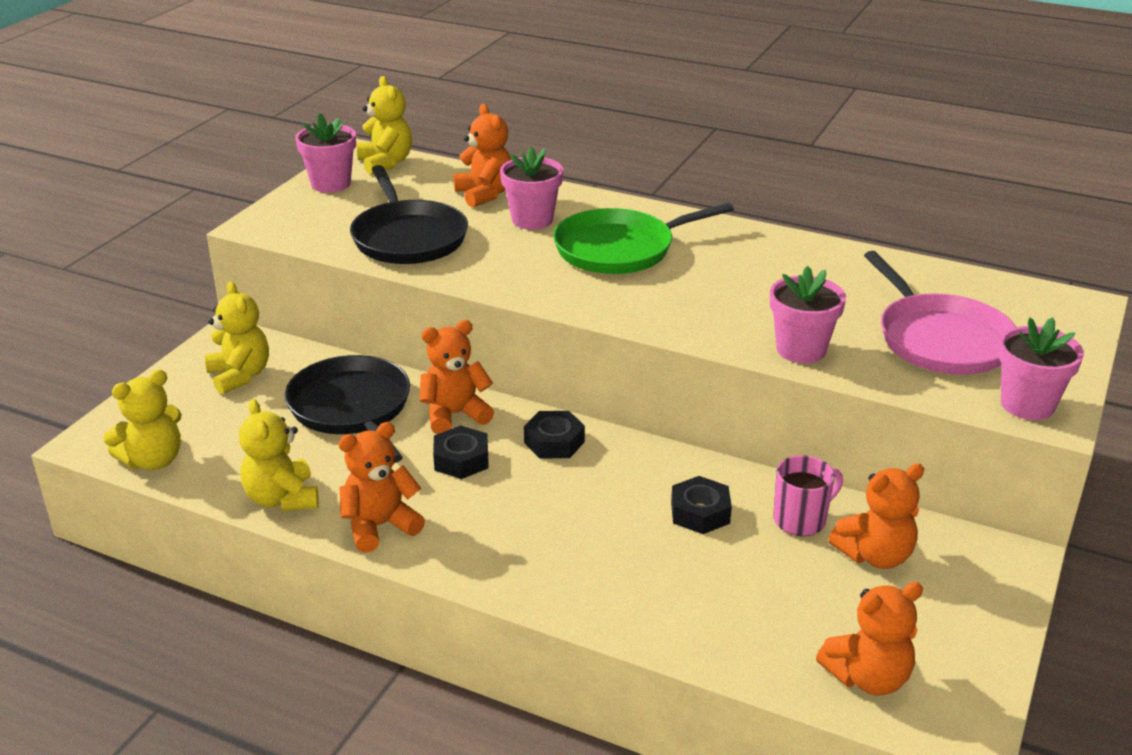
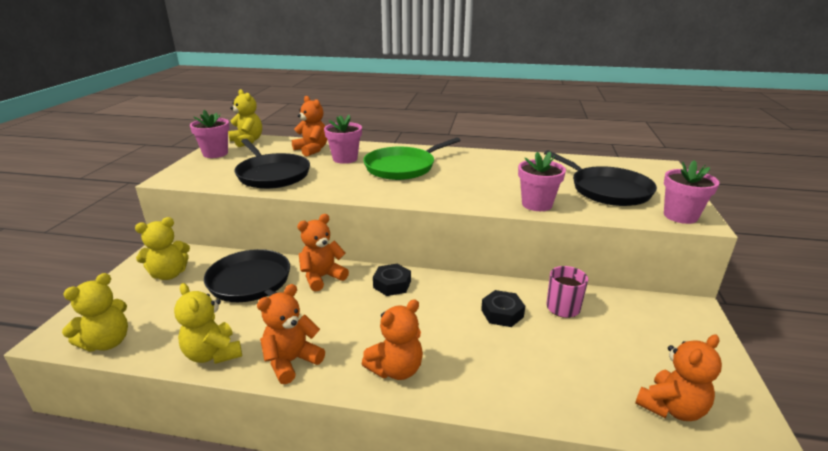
camera: 15 degrees left, 5 degrees down
yellow teddy bear [205,281,269,395] -> yellow teddy bear turned 105 degrees clockwise [135,217,190,280]
black nut [433,425,489,479] -> none
orange teddy bear [828,463,924,569] -> orange teddy bear moved to [362,299,423,380]
pink pan [864,251,1016,375] -> black pan [544,150,657,206]

